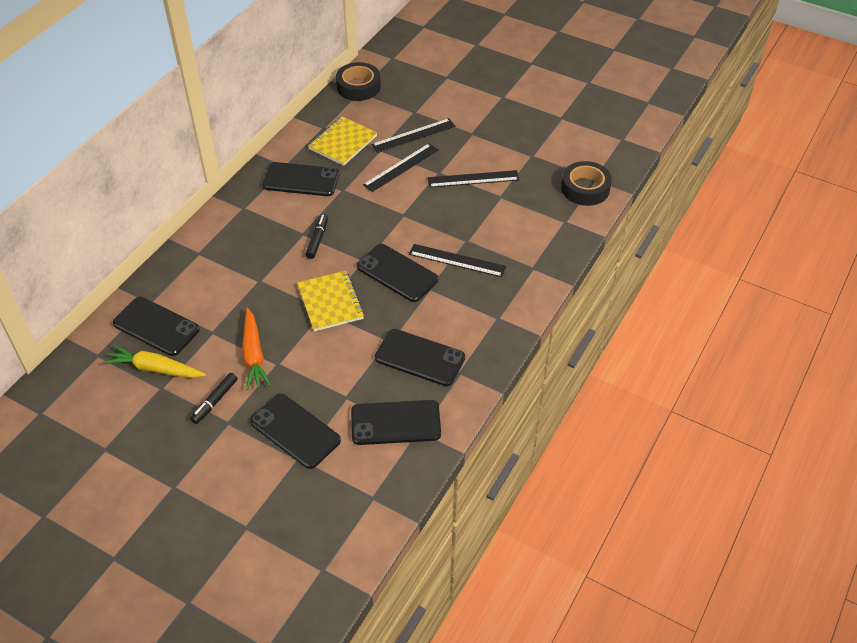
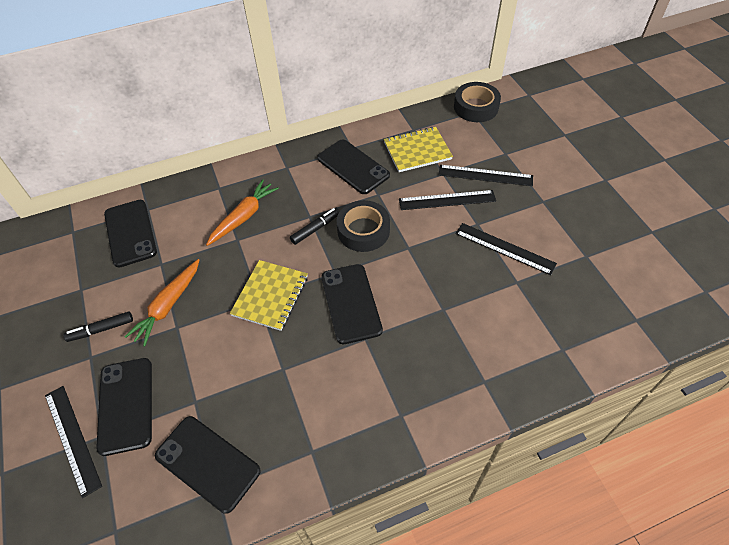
camera: 40 degrees right, 5 degrees up
yellow carrot [103,345,206,378] -> none
black phone [375,329,465,386] -> none
black ruler [409,244,507,277] -> black ruler moved to [45,386,102,498]
black tape [561,161,612,206] -> black tape moved to [337,200,390,252]
none -> orange carrot [206,179,279,246]

